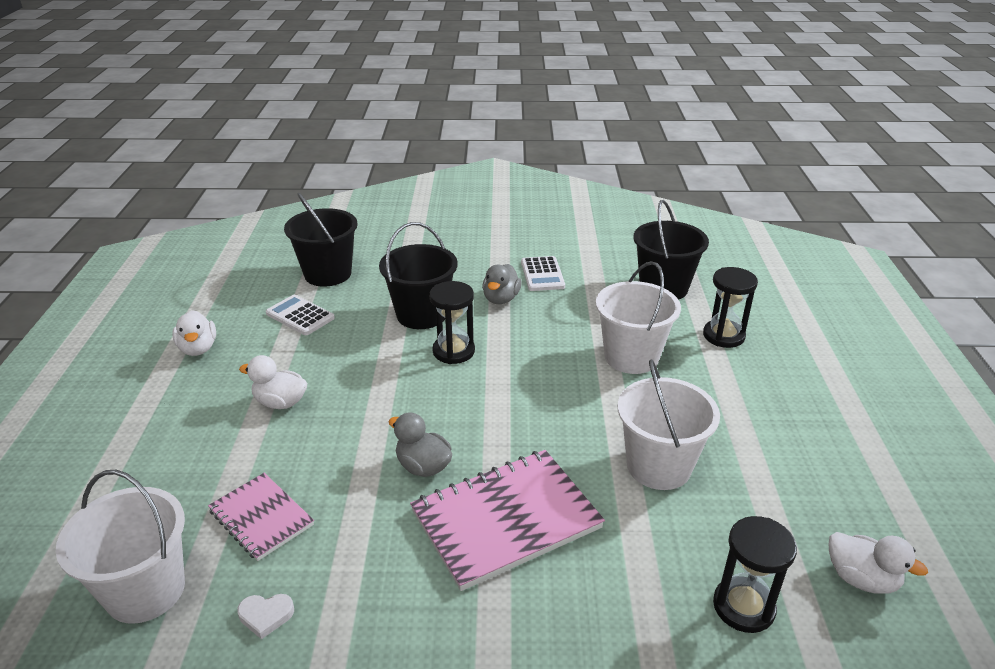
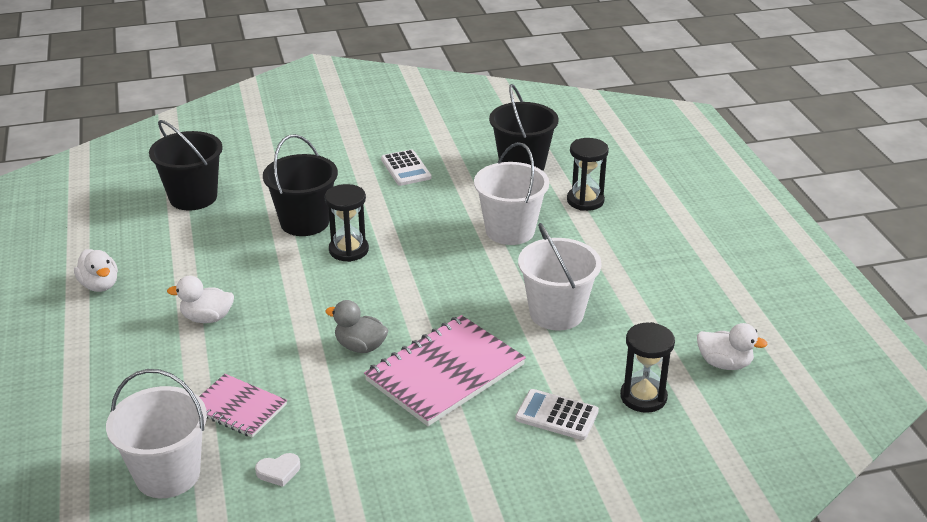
camera: 15 degrees left, 0 degrees up
white calculator [266,295,335,335] -> white calculator moved to [515,389,599,440]
grey duck [482,264,522,304] -> none

